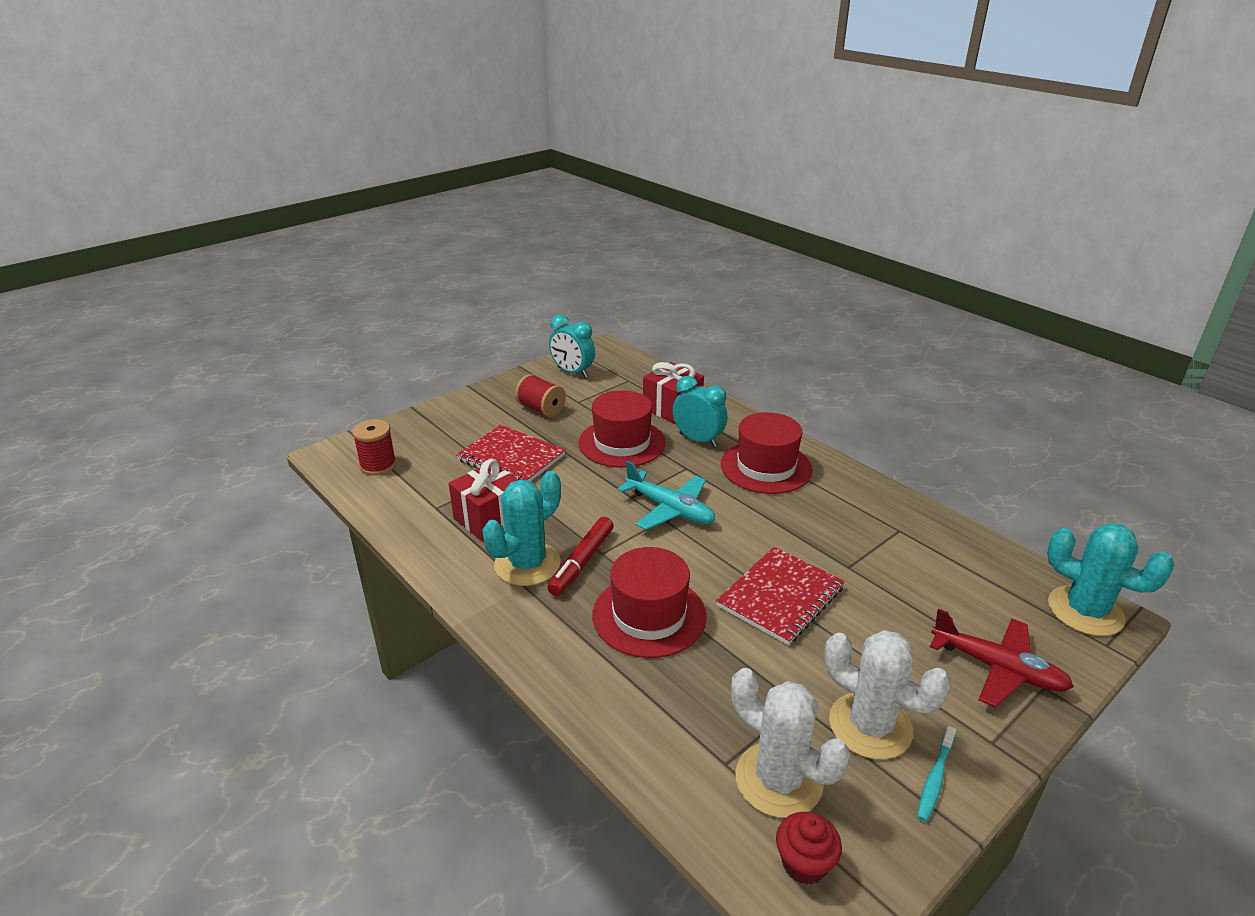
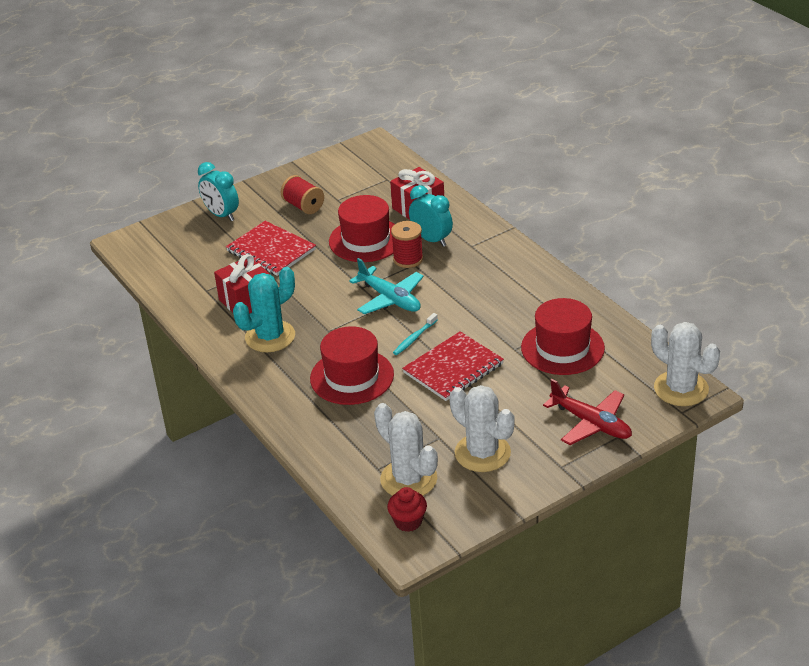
camera: 10 degrees right, 5 degrees up
red spool [352,419,396,475] -> red spool moved to [391,221,423,268]
red marker [548,517,614,596] -> none
turquoise clock [549,314,595,378] -> turquoise clock moved to [198,162,239,221]
red hat [721,412,813,494] -> red hat moved to [521,298,605,375]
turquoise toothbrush [917,726,956,822] -> turquoise toothbrush moved to [393,313,438,355]
turquoise cactus [1047,523,1175,636] -> white cactus [651,322,720,406]

